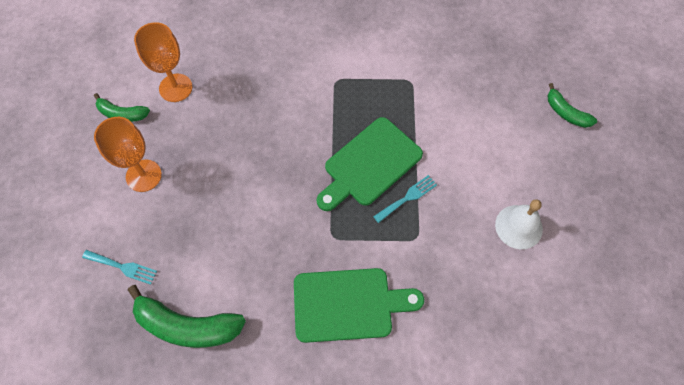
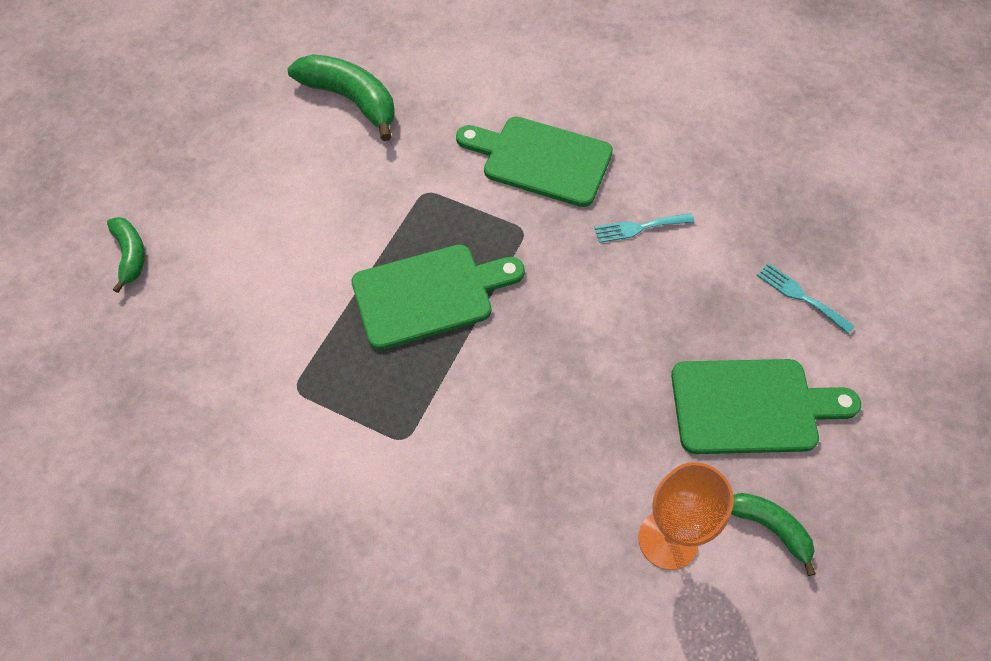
camera: 155 degrees left, 5 degrees down
orange goblet [94,117,162,192] -> green cutting board [671,359,861,454]
green banana [128,285,246,348] -> green banana moved to [288,54,395,141]
turquoise fork [373,175,437,223] -> turquoise fork moved to [594,213,694,243]
white bell [495,199,543,249] -> none

